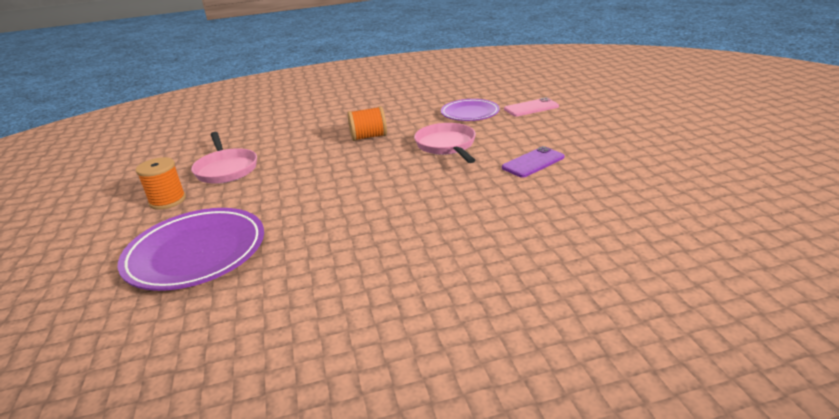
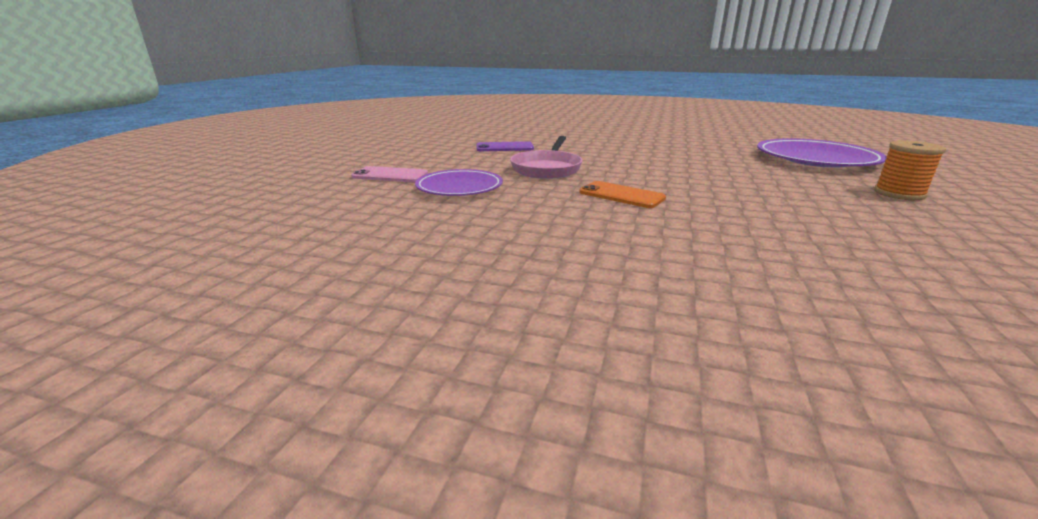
camera: 150 degrees left, 5 degrees down
pink pan [191,132,257,184] -> none
orange spool [347,106,387,141] -> orange phone [579,181,666,208]

